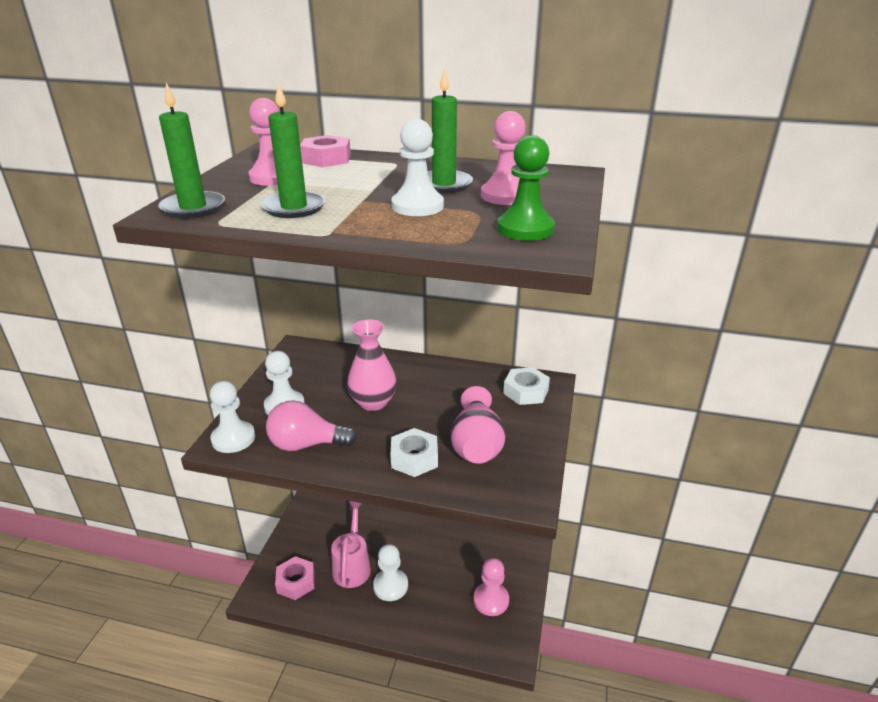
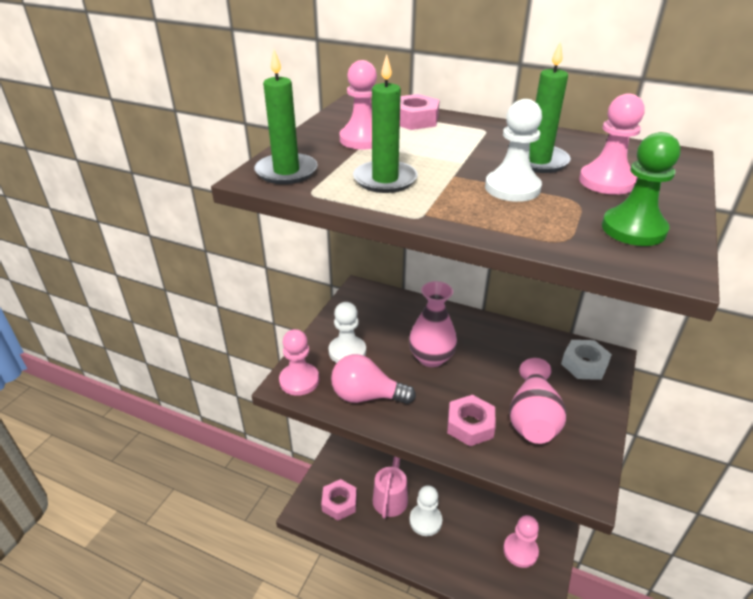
camera: 10 degrees right, 5 degrees up
white pawn [210,381,255,453] -> pink pawn [279,329,319,396]
white nut [391,428,438,477] -> pink nut [447,395,496,446]

